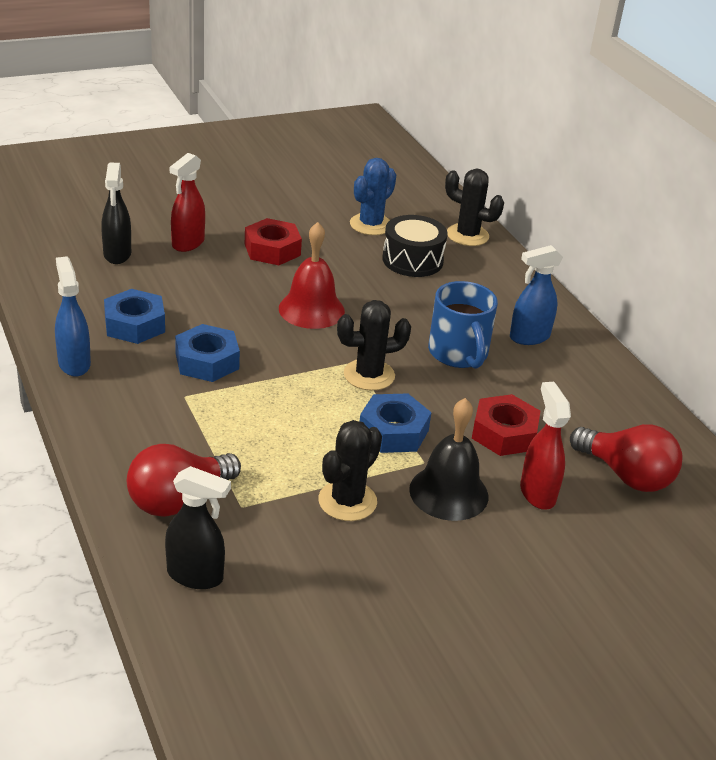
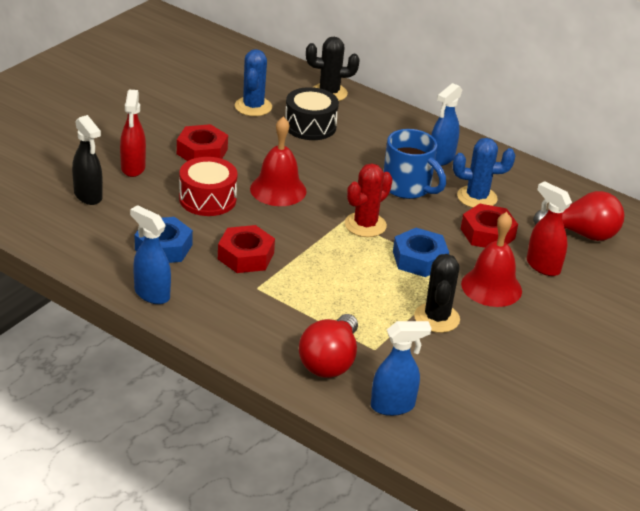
camera: 30 degrees left, 0 degrees up
black spray bottle [165,466,231,589] -> blue spray bottle [371,321,432,416]
blue nut [175,324,240,382] -> red nut [218,225,275,273]
black cactus [337,300,411,390] -> red cactus [345,163,393,237]
black bell [409,398,488,521] -> red bell [461,212,522,307]
none -> red drum [179,157,238,216]
none -> blue cactus [453,138,515,208]

